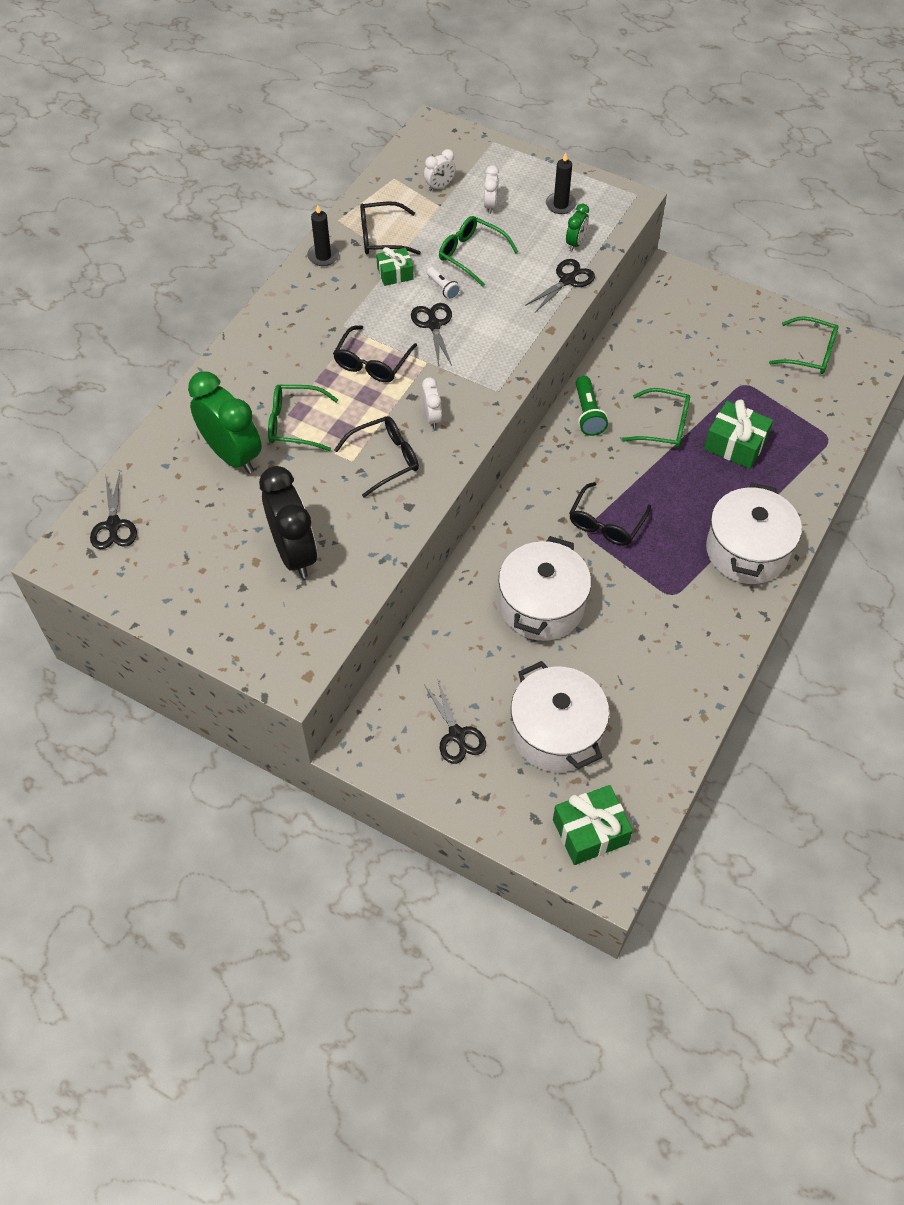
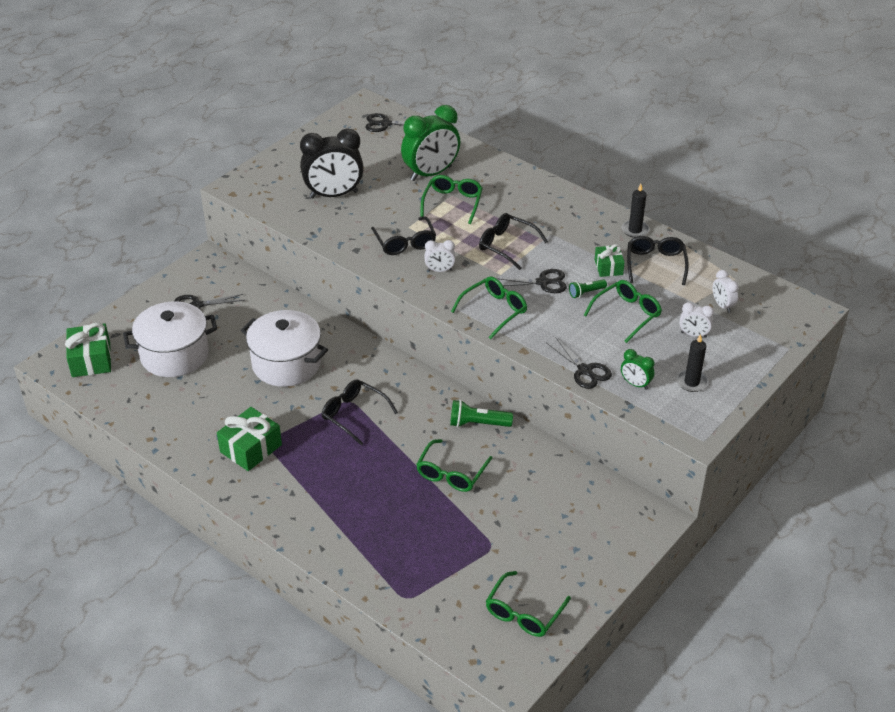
camera: 100 degrees right, 15 degrees down
white flashlight [427,267,461,300] -> green flashlight [569,279,607,298]
green gift [704,400,773,469] -> green gift moved to [217,407,282,471]
white pot [706,483,802,584] -> none
none -> green glasses [451,276,527,339]

